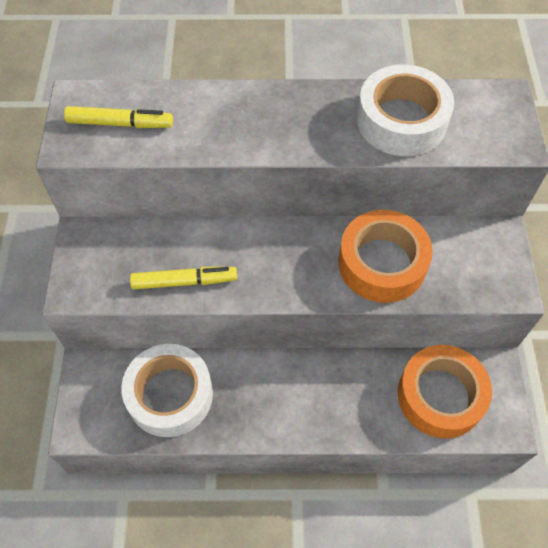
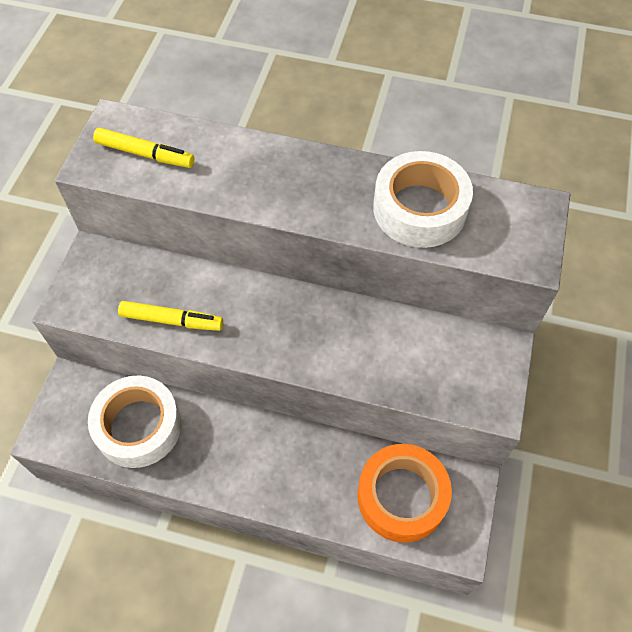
camera: 15 degrees right, 0 degrees up
orange tape [338,210,433,303] -> none

